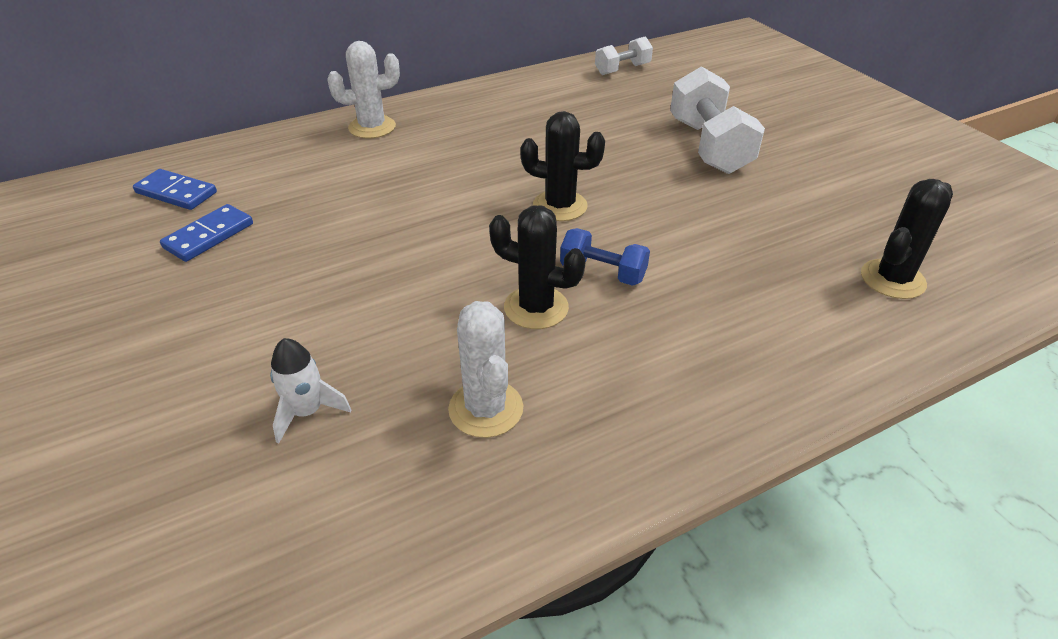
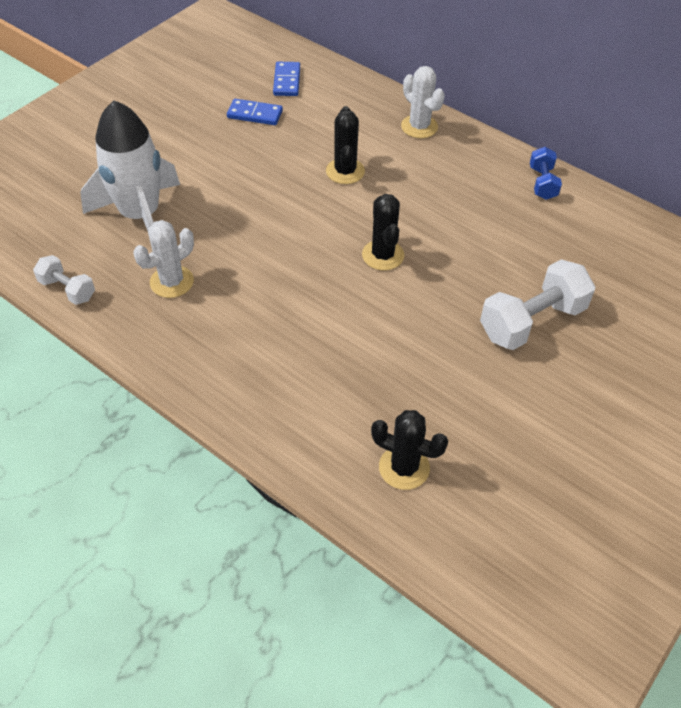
camera: 65 degrees right, 10 degrees up
white rocket [270,338,351,444] -> white rocket [80,100,180,231], size x2.44
black cactus [489,206,586,329] -> black cactus moved to [326,106,365,184]
blue dumbbell [560,228,650,286] -> blue dumbbell moved to [530,147,562,200]
white dumbbell [595,37,653,75] -> white dumbbell moved to [33,255,95,305]

